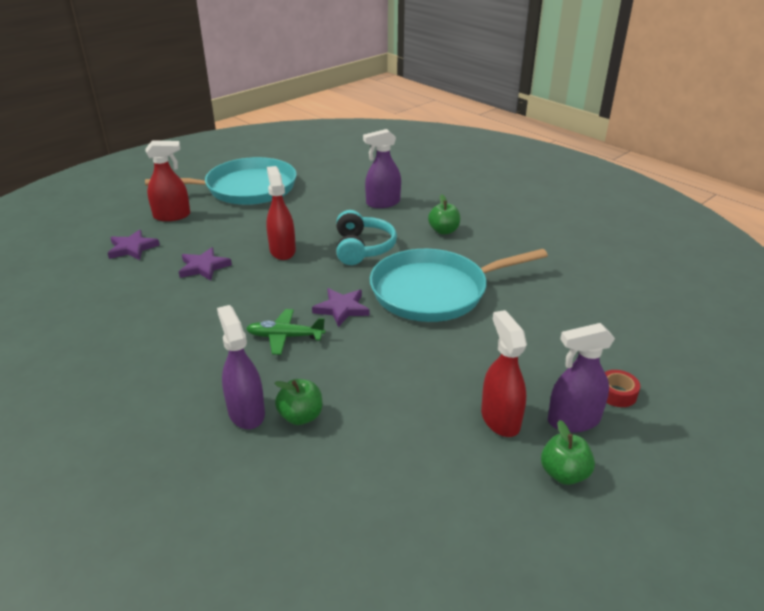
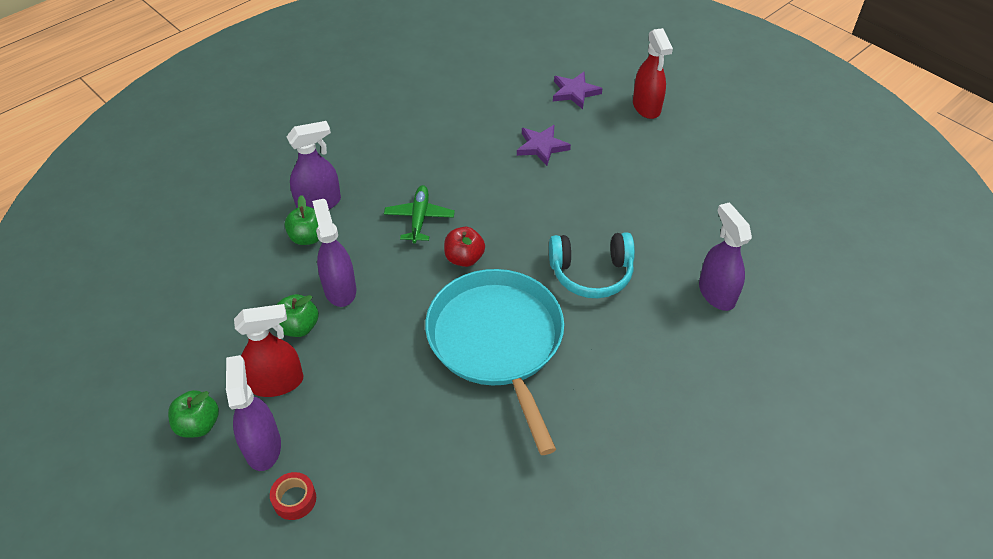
camera: 90 degrees right, 15 degrees up
turquoise pan [145,157,297,205] -> none
red spray bottle [266,166,296,260] -> none
purple star [312,288,370,327] -> red apple [444,227,485,267]
green apple [428,194,460,234] -> green apple moved to [276,294,319,337]
none -> purple spray bottle [312,199,356,307]

